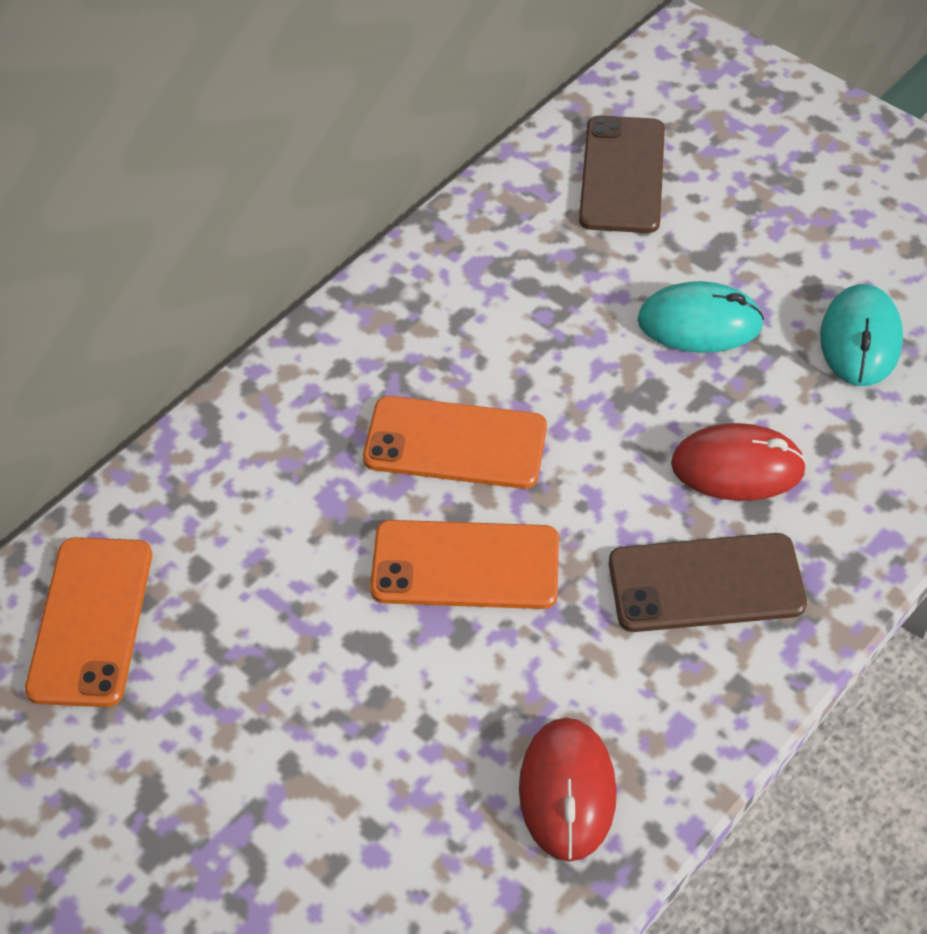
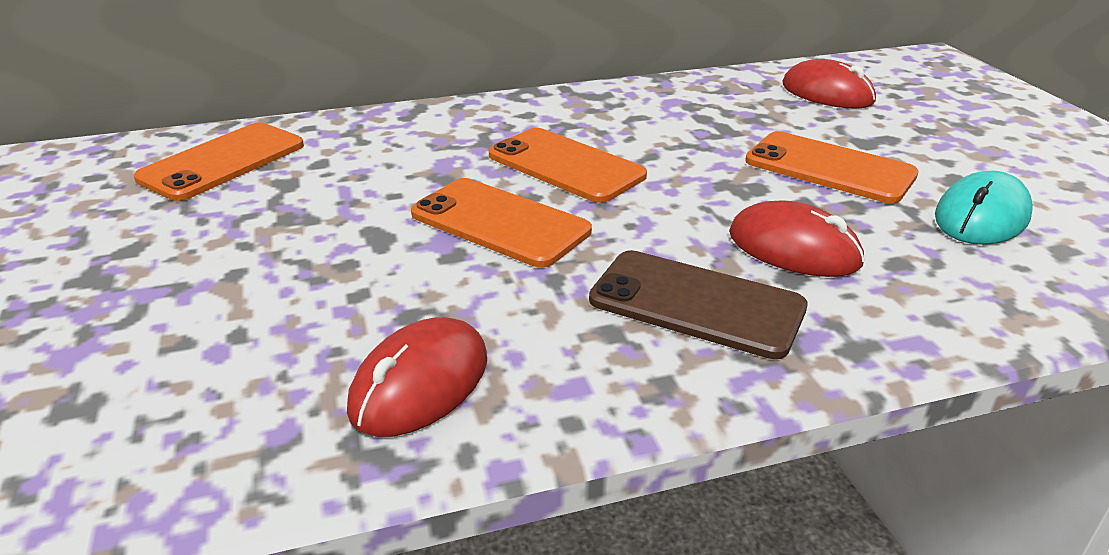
camera: 30 degrees right, 20 degrees down
brown phone [579,115,665,233] -> red mouse [783,59,876,109]
turquoise mouse [638,281,764,353] -> orange phone [745,131,919,203]

